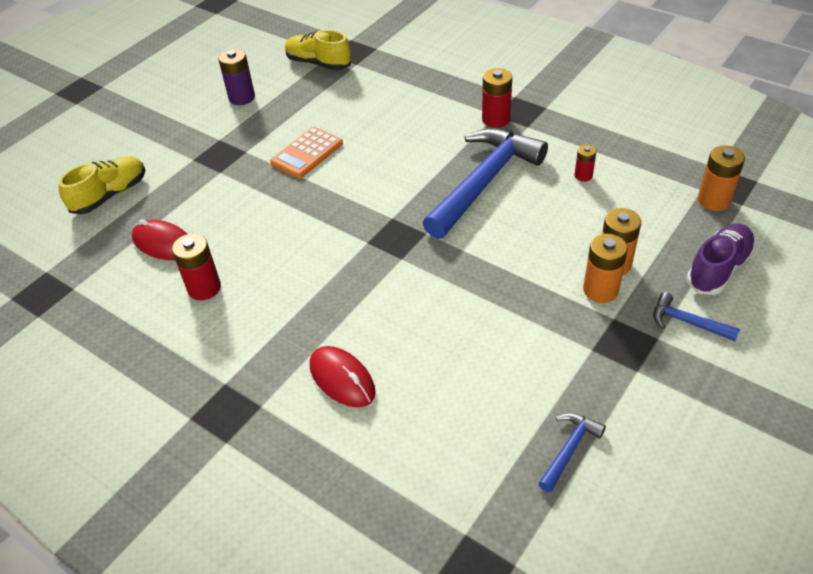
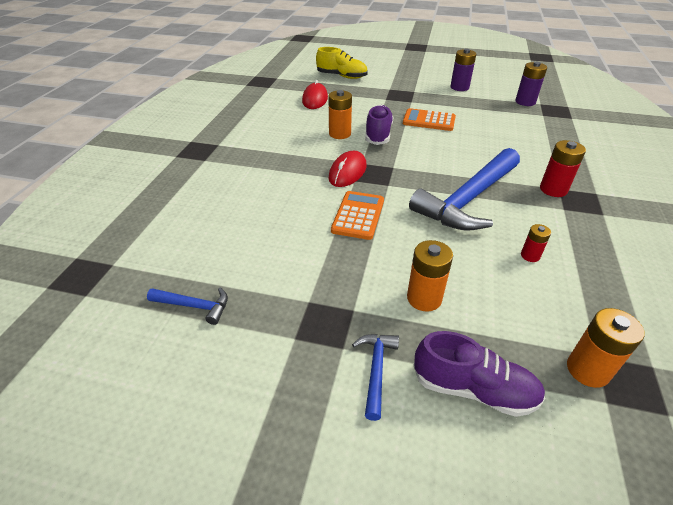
camera: 65 degrees right, 5 degrees down
red battery [172,234,221,300] -> none
yellow shoe [285,30,351,70] -> purple battery [515,62,547,106]
red mouse [310,346,376,407] -> red mouse moved to [328,150,367,187]
blue hammer [423,128,548,239] -> blue hammer turned 120 degrees clockwise [409,148,520,231]
orange battery [583,234,628,303] -> orange battery moved to [328,90,352,139]
none -> orange calculator [331,191,384,240]
none -> purple shoe [365,105,394,145]

